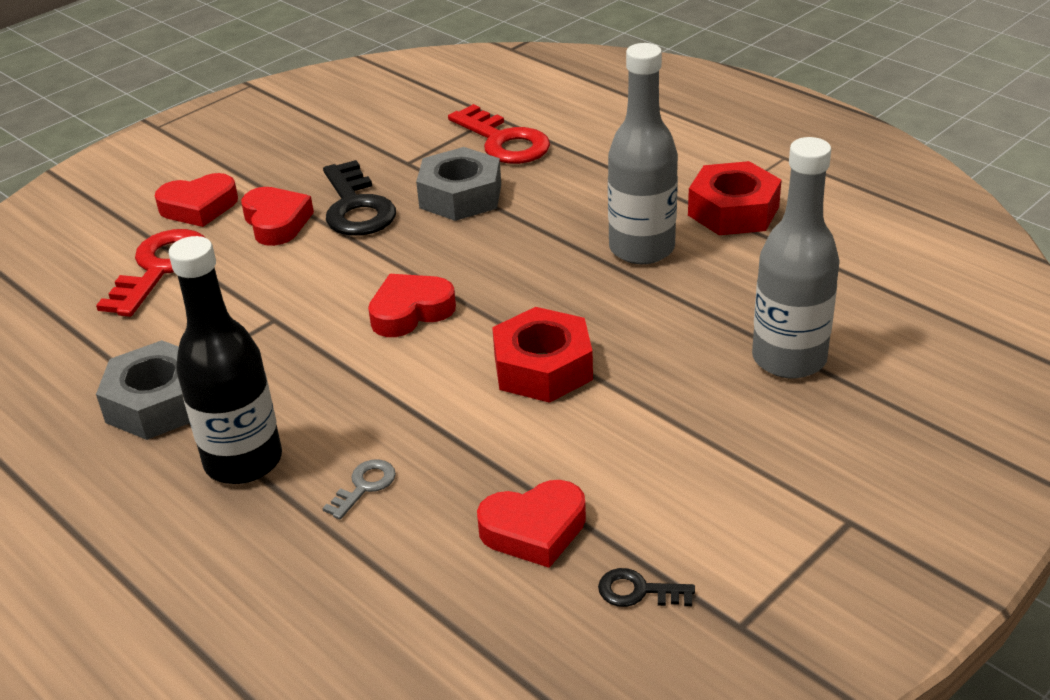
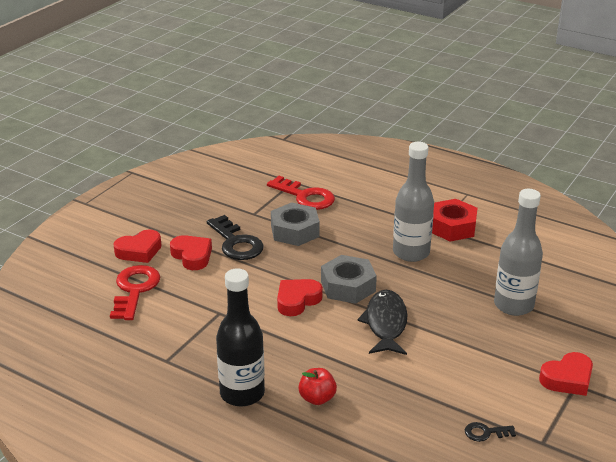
camera: 15 degrees left, 5 degrees down
grey nut [96,340,190,440] -> grey nut moved to [321,255,377,304]
grey key [322,459,396,520] -> red apple [298,368,337,405]
red heart [477,480,586,568] -> red heart moved to [539,352,593,396]
red nut [492,307,593,403] -> black fish [357,290,407,355]

